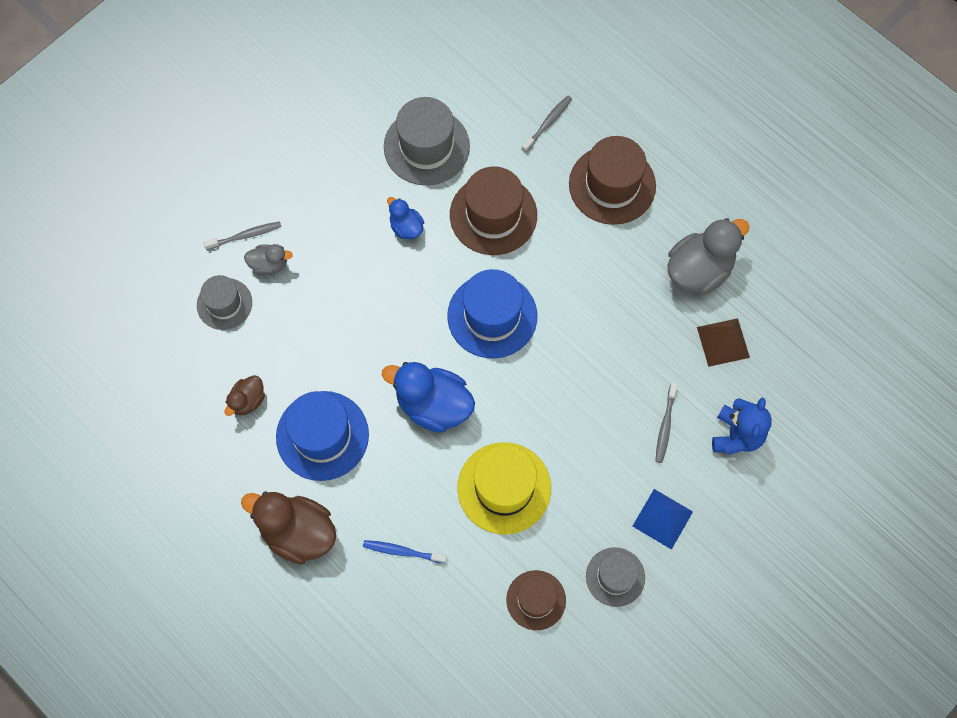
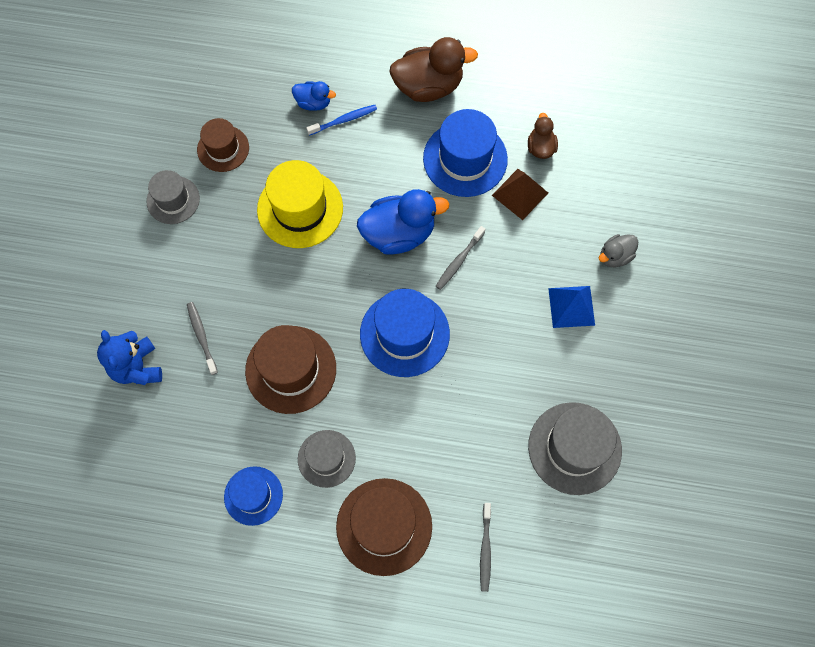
camera: 145 degrees right, 0 degrees up
grey hat [197,275,252,330] -> grey hat moved to [298,430,356,488]
grey toothbrush [203,221,281,250] -> grey toothbrush moved to [436,226,485,290]
blue duck [387,197,424,239] -> blue duck moved to [292,81,336,111]
brown hat [450,166,537,255] -> brown hat moved to [245,325,336,414]
blue pyramid [632,489,693,550] -> blue pyramid moved to [548,286,595,328]
grey duck [667,218,750,294] -> blue hat [224,466,283,526]
brown pyramid [697,318,750,367] -> brown pyramid moved to [492,169,548,220]

